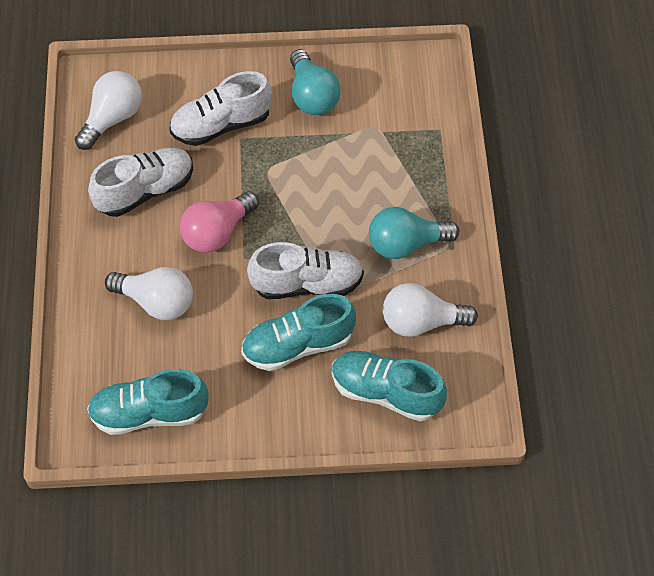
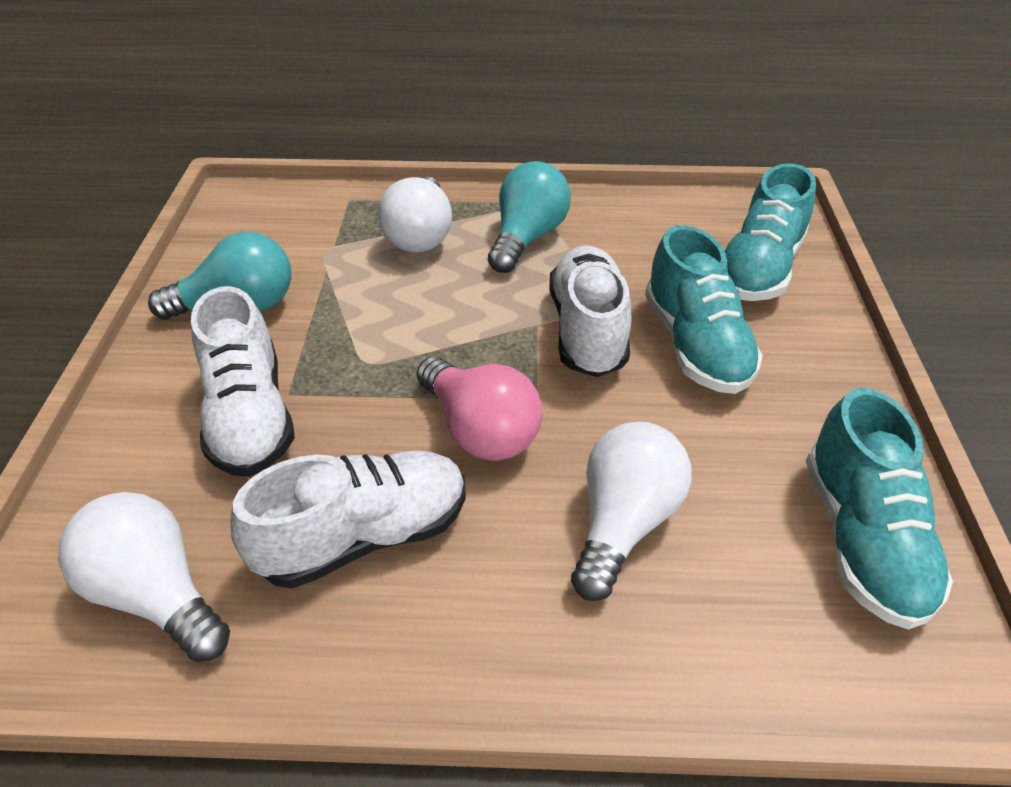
camera: 85 degrees left, 15 degrees down
white shoe [88,148,193,217] -> white shoe turned 90 degrees clockwise [231,450,466,588]
turquoise light bulb [369,207,459,259] -> turquoise light bulb turned 150 degrees counterclockwise [488,161,571,273]
white light bulb [383,283,478,337] -> white light bulb moved to [378,176,452,253]

